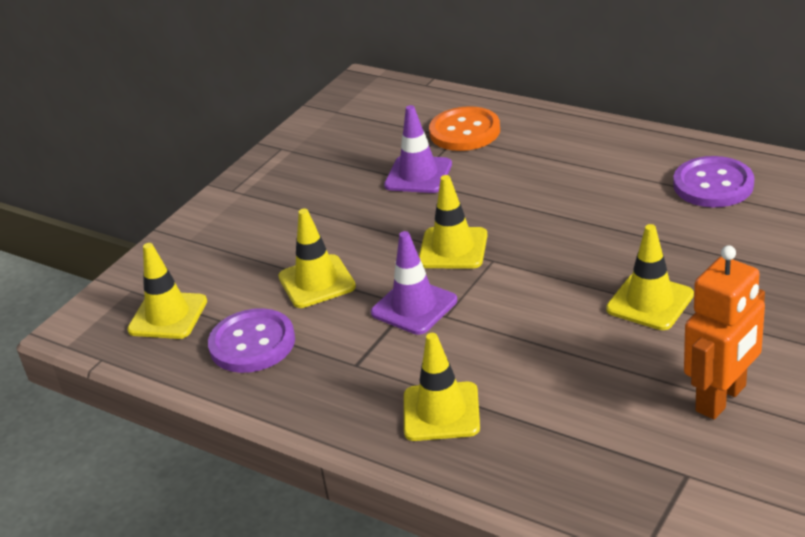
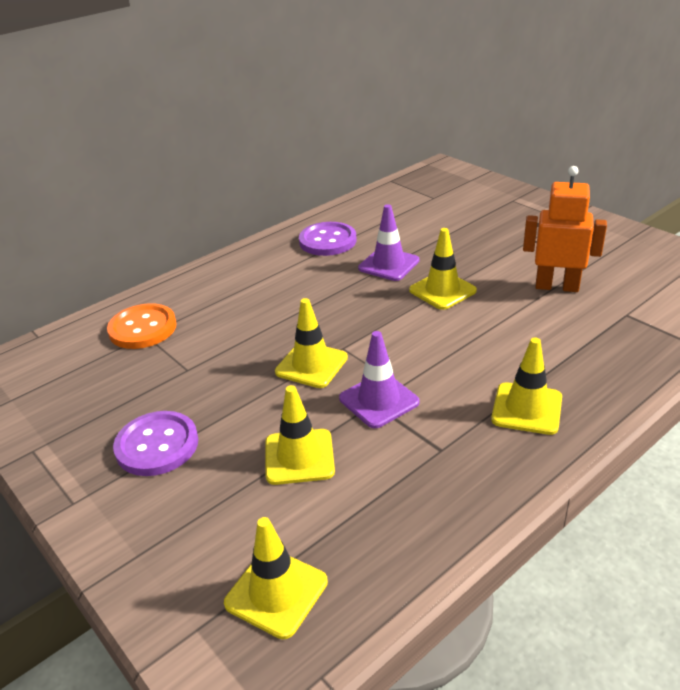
camera: 75 degrees left, 0 degrees up
purple button [208,308,295,373] -> purple button moved to [113,411,198,476]
purple traffic cone [384,105,452,193] -> purple traffic cone moved to [358,204,419,281]
orange robot [684,245,765,419] -> orange robot turned 45 degrees counterclockwise [523,166,607,292]

